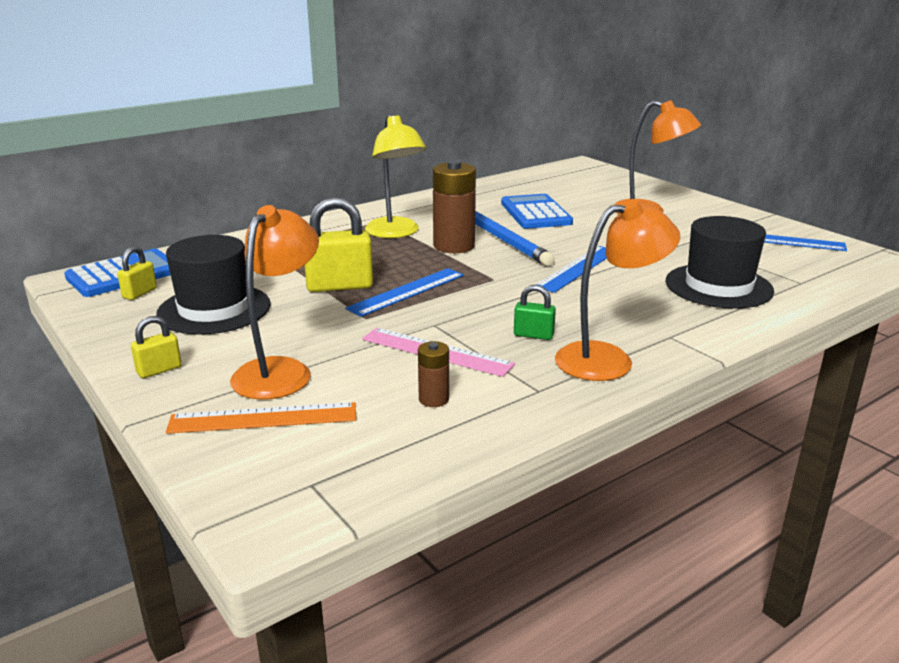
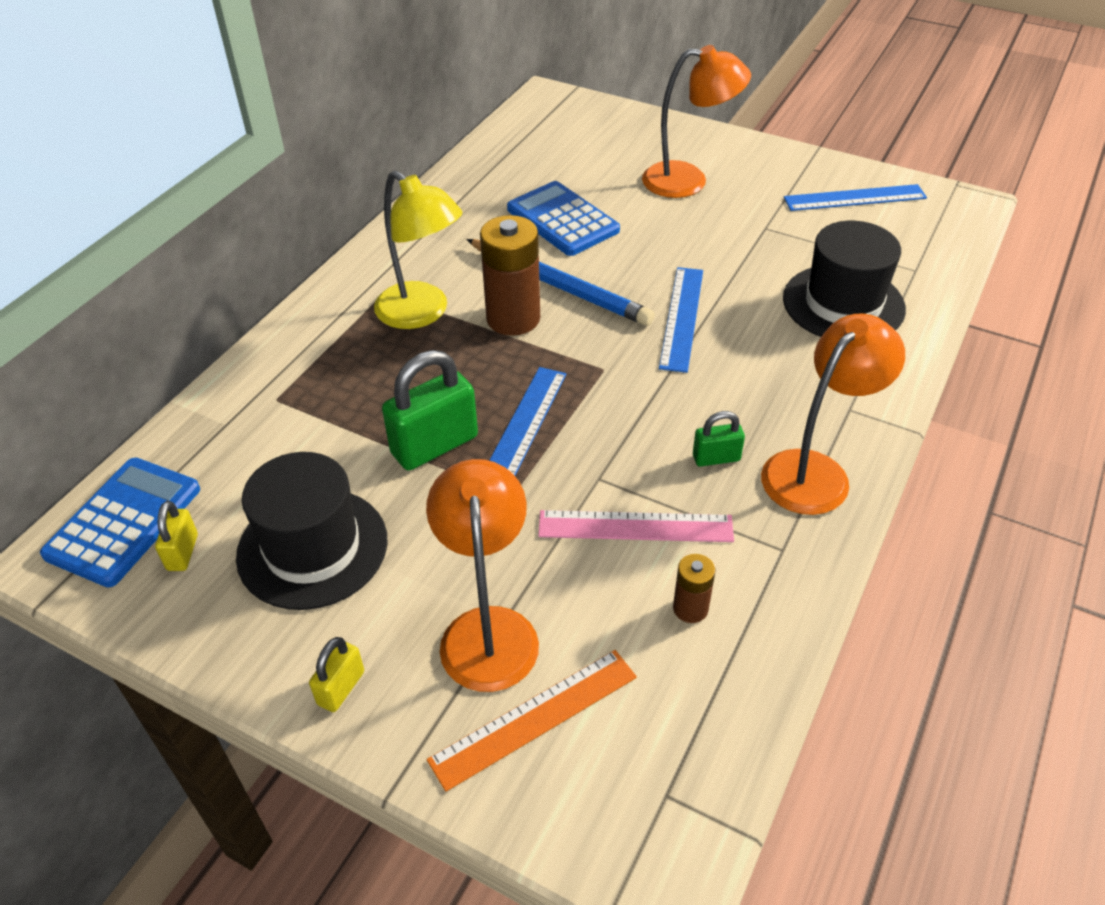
camera: 25 degrees left, 20 degrees up
yellow padlock [305,197,373,292] -> green padlock [382,350,478,470]

